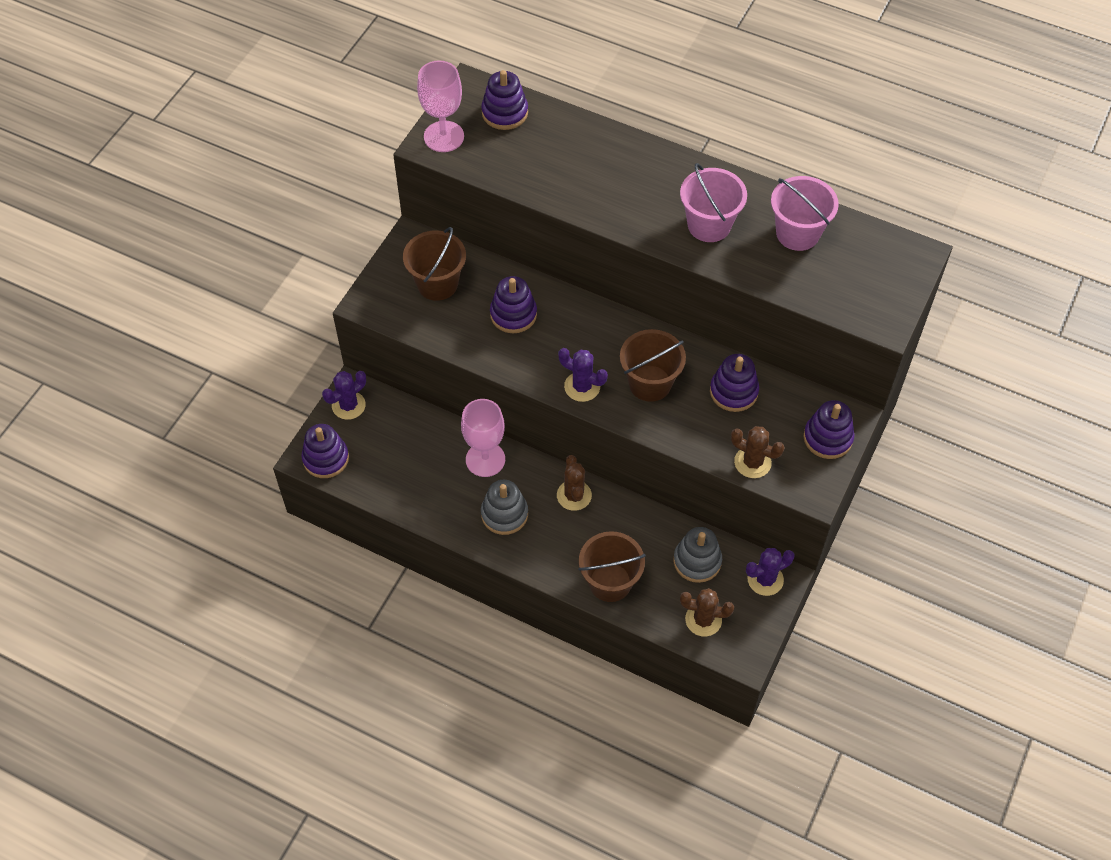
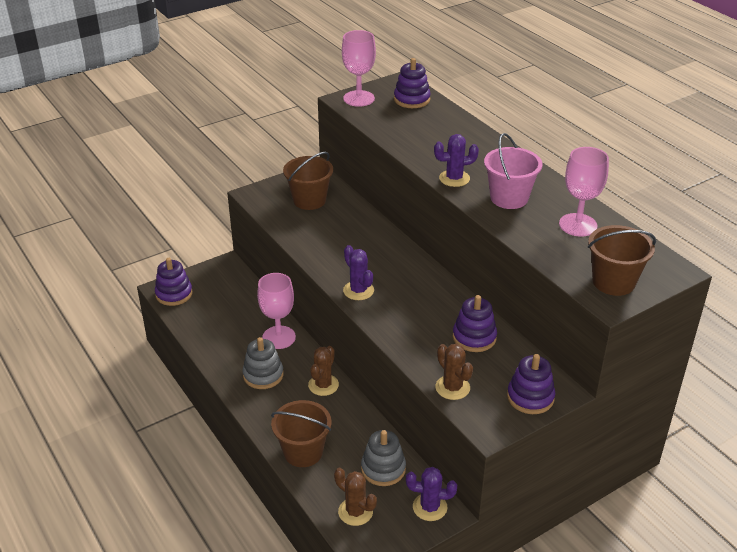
camera: 30 degrees right, 20 degrees down
purple cactus [322,371,366,420] -> purple cactus moved to [434,134,479,187]
purple stacking toy [490,276,537,333] -> none
brown bucket [620,329,686,402] -> brown bucket moved to [588,225,656,296]
pink bucket [771,176,839,251] -> pink goblet [559,147,609,237]

